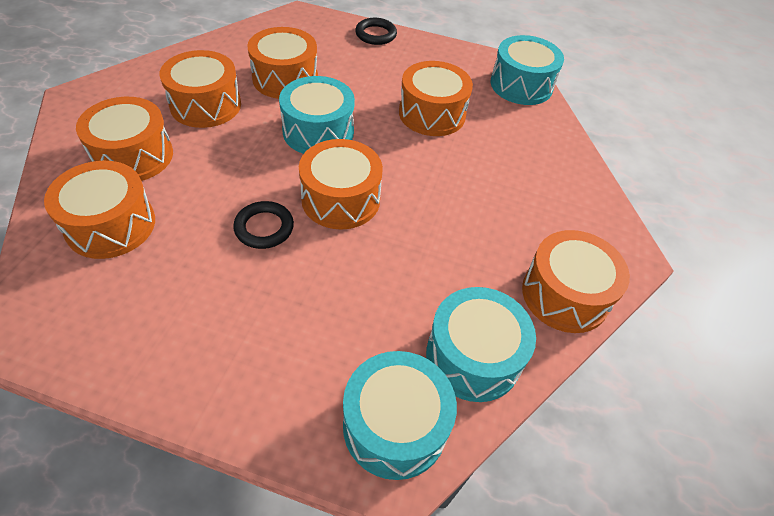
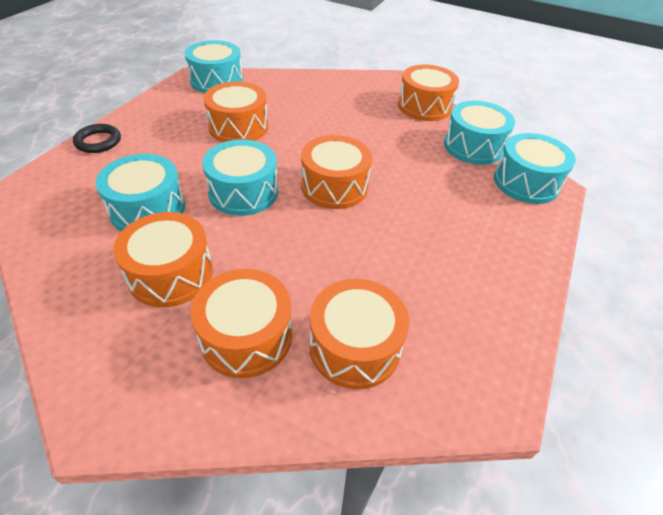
camera: 80 degrees left, 5 degrees down
black ring [233,201,294,249] -> none
orange drum [247,27,318,99] -> turquoise drum [96,154,185,231]

